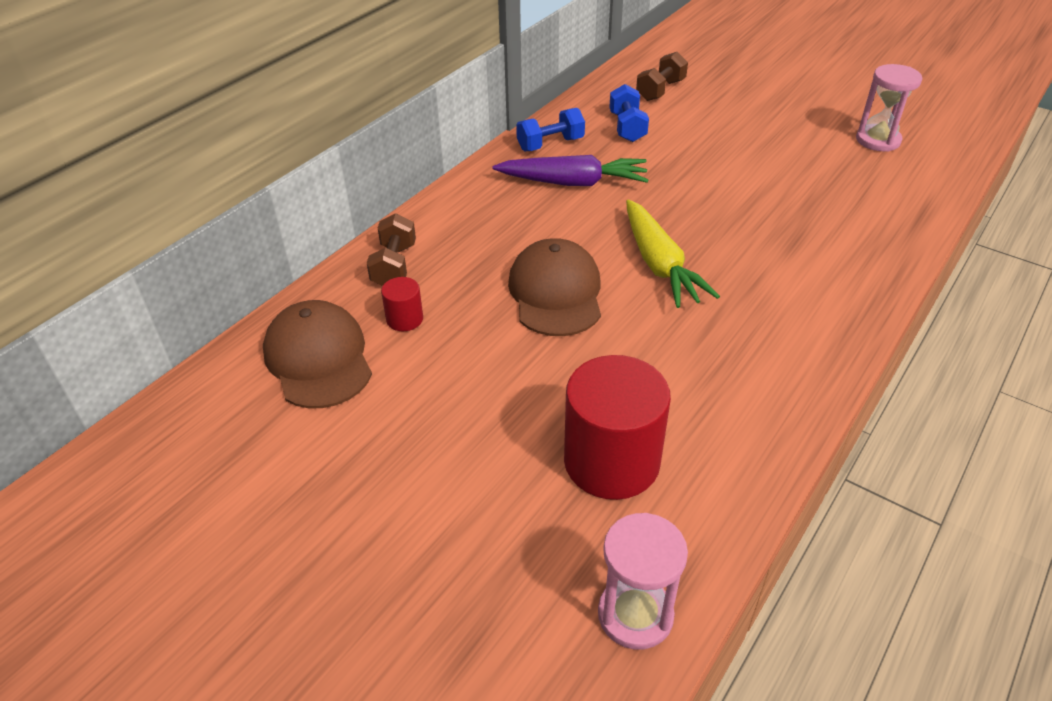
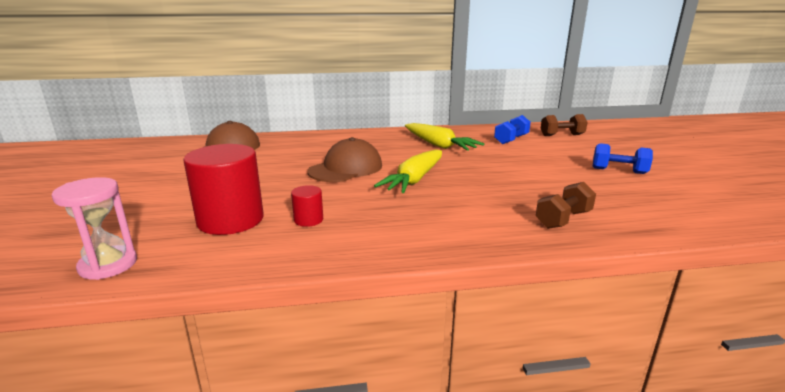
camera: 45 degrees right, 20 degrees down
brown dumbbell [367,213,416,286] -> brown dumbbell moved to [536,182,596,229]
red cylinder [381,277,423,331] -> red cylinder moved to [291,185,323,227]
purple carrot [492,155,649,186] -> yellow carrot [405,123,485,151]
blue dumbbell [516,108,585,151] -> blue dumbbell moved to [593,143,653,174]
pink hourglass [856,64,922,152] -> none

